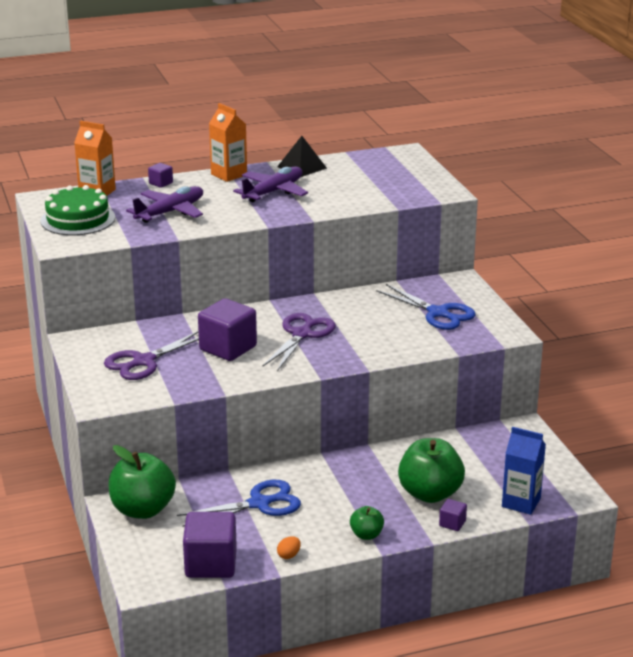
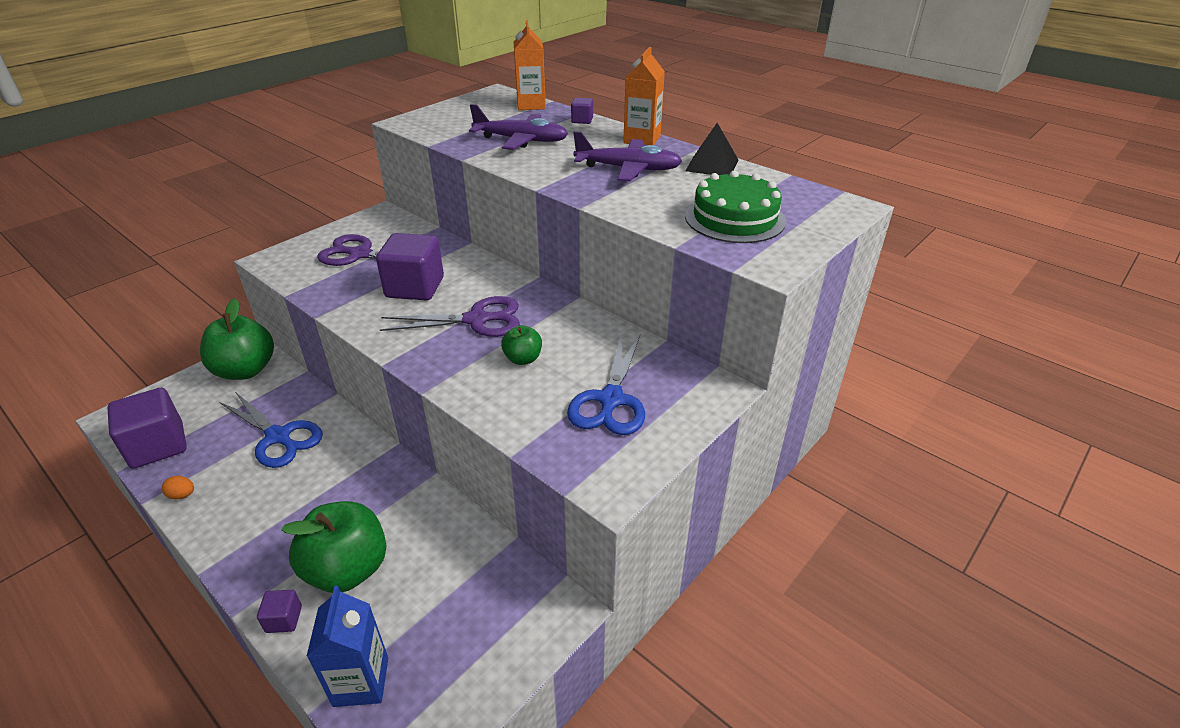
camera: 60 degrees right, 10 degrees up
green cake [41,185,115,235] -> green cake moved to [685,170,786,243]
green apple [350,506,384,540] -> green apple moved to [501,325,542,365]

